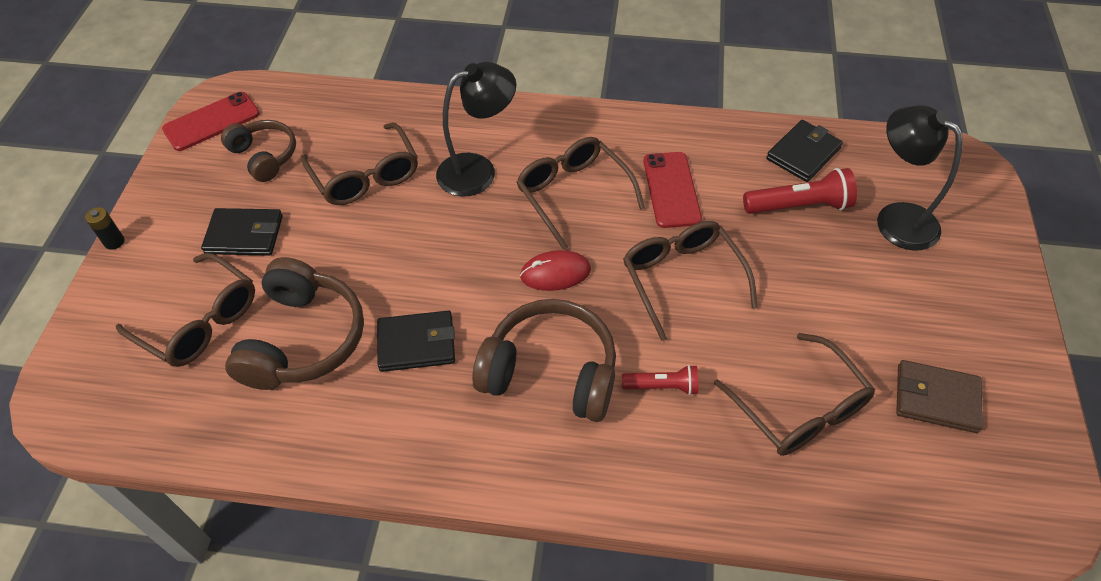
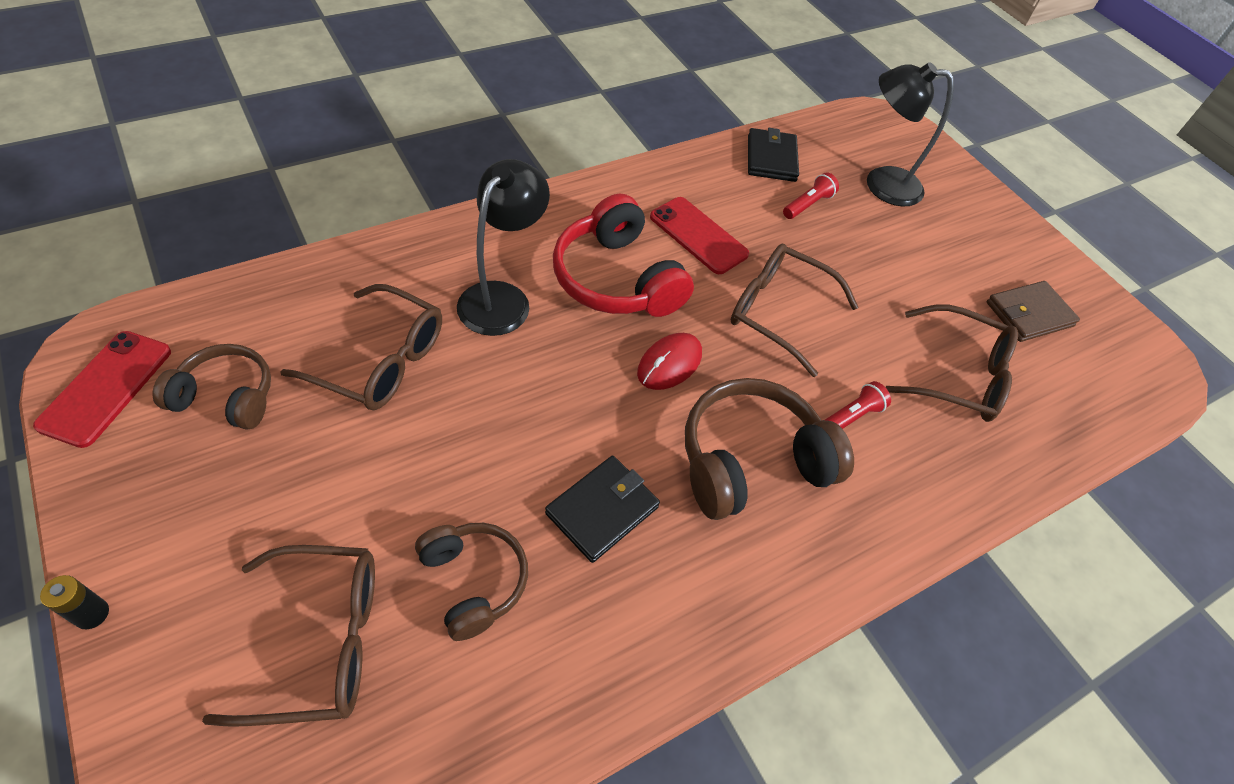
camera: 45 degrees left, 0 degrees up
black wallet [201,208,283,256] -> none
brown headphones [225,257,364,390] -> brown headphones [415,523,528,641], size x0.62
brown glasses [516,137,645,250] -> red headphones [553,194,694,317]
red flashlight [743,168,857,214] -> red flashlight [783,172,839,219], size x0.62

